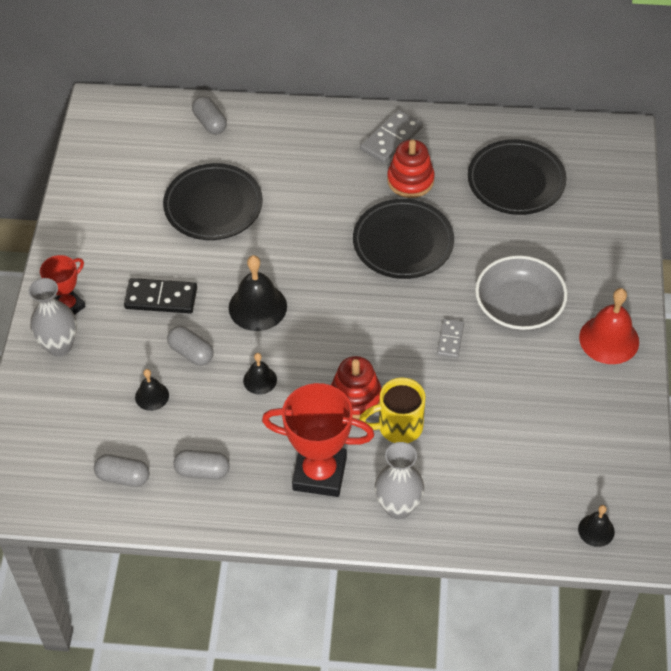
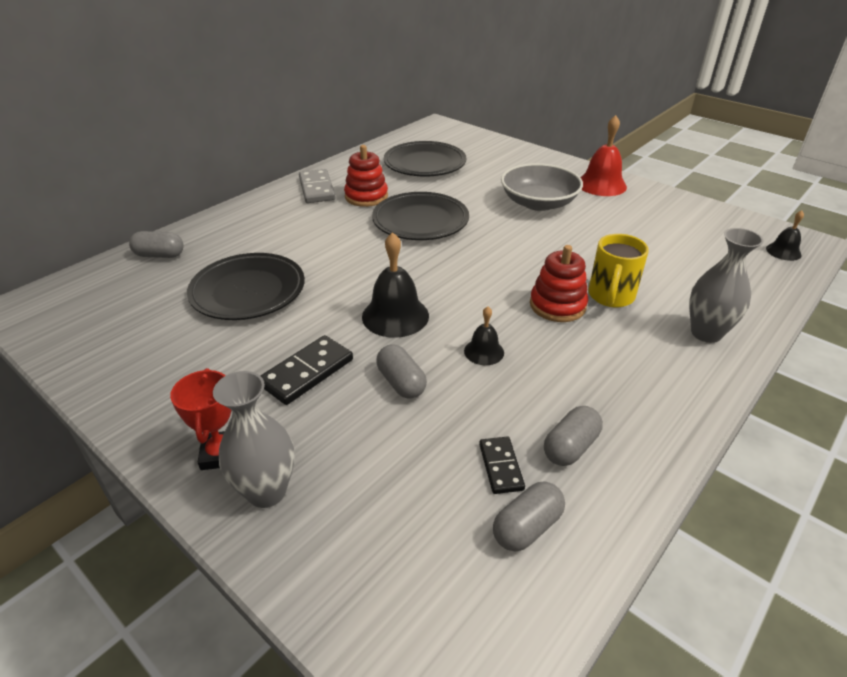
camera: 55 degrees left, 15 degrees down
black bell [135,369,169,411] -> none
grey capsule [167,326,214,366] -> grey capsule turned 75 degrees clockwise [376,344,427,399]
red trophy [262,383,374,497] -> none
grey domino [437,318,464,358] -> none
none -> black domino [479,436,525,494]

